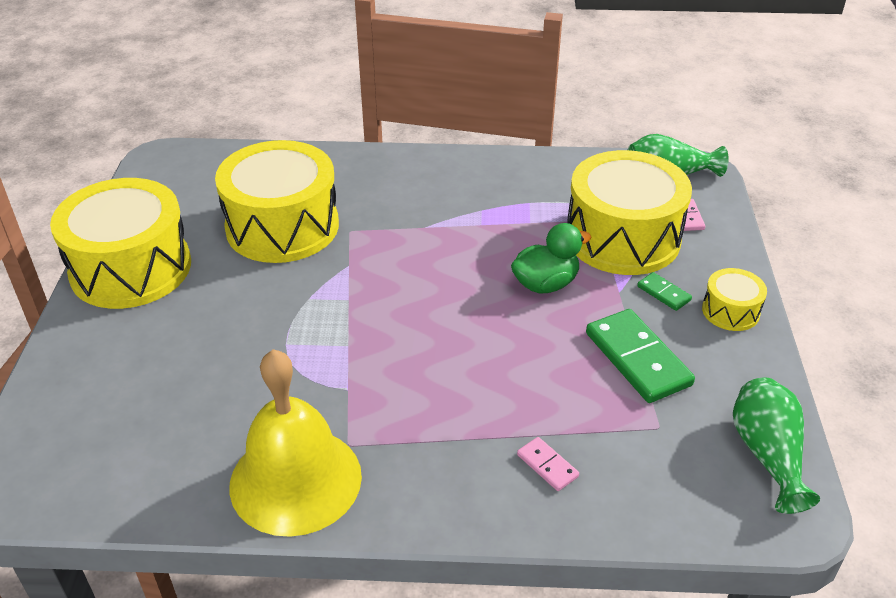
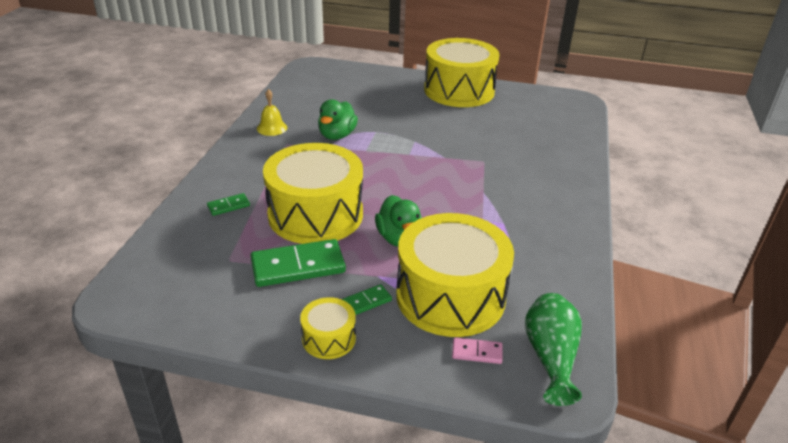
camera: 100 degrees right, 5 degrees down
yellow drum [215,140,339,263] -> yellow drum moved to [263,143,363,244]
yellow bell [229,349,362,537] -> yellow bell [257,89,287,136], size x0.43
pink domino [517,437,579,491] -> green domino [207,193,250,216]
green vase [733,377,820,514] -> none
none -> green duck [318,99,358,140]

